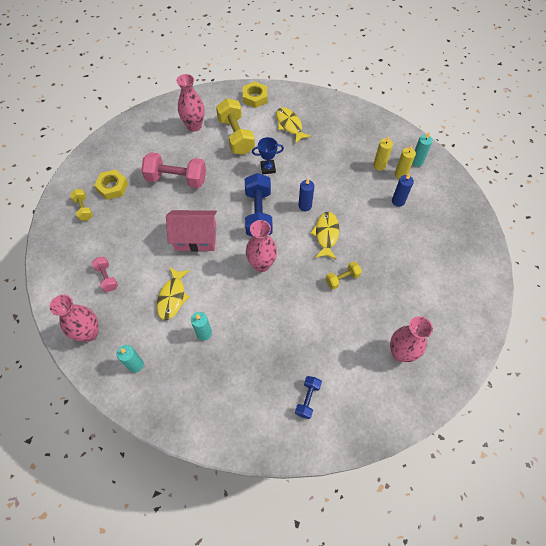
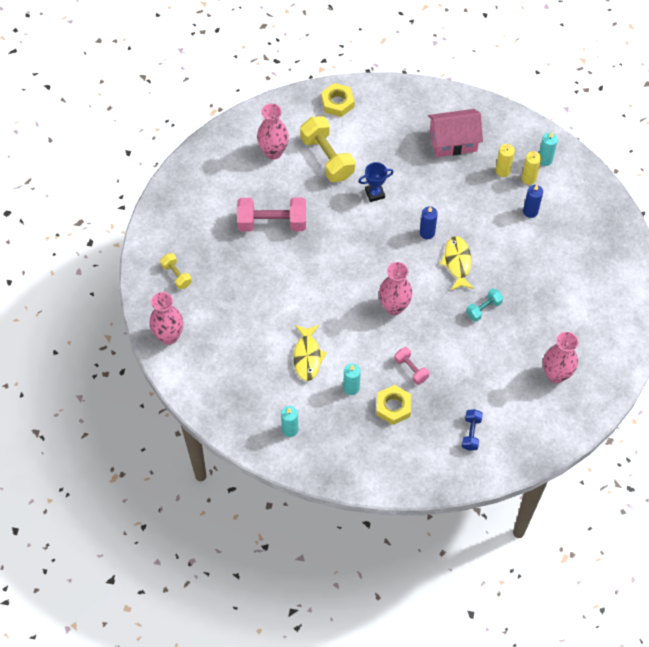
camera: 10 degrees left, 0 degrees up
pink vase [50,295,98,342] -> pink vase moved to [149,292,184,345]
pink dumbbell [92,257,118,292] -> pink dumbbell moved to [395,347,429,385]
yellow nut [94,169,128,200] -> yellow nut moved to [377,385,411,425]
pink house [166,210,217,252] -> pink house moved to [428,109,483,157]
blue dumbbell [245,173,272,236] -> none
yellow fish [276,107,311,144] -> none
yellow dumbbell [325,261,362,290] -> turquoise dumbbell [466,288,503,322]

